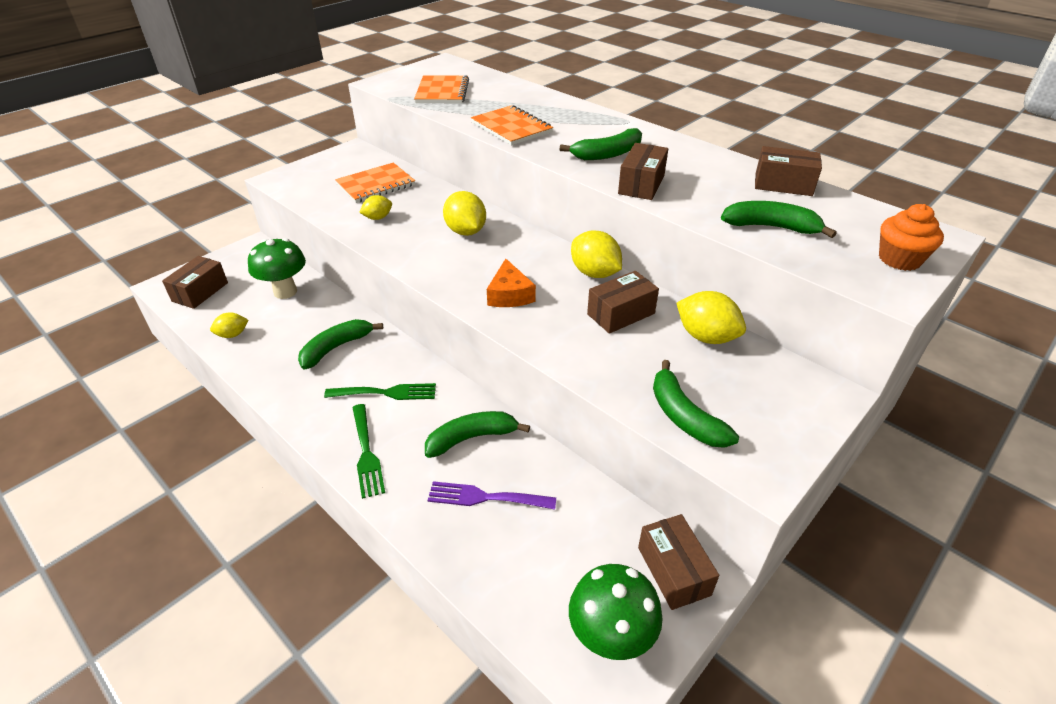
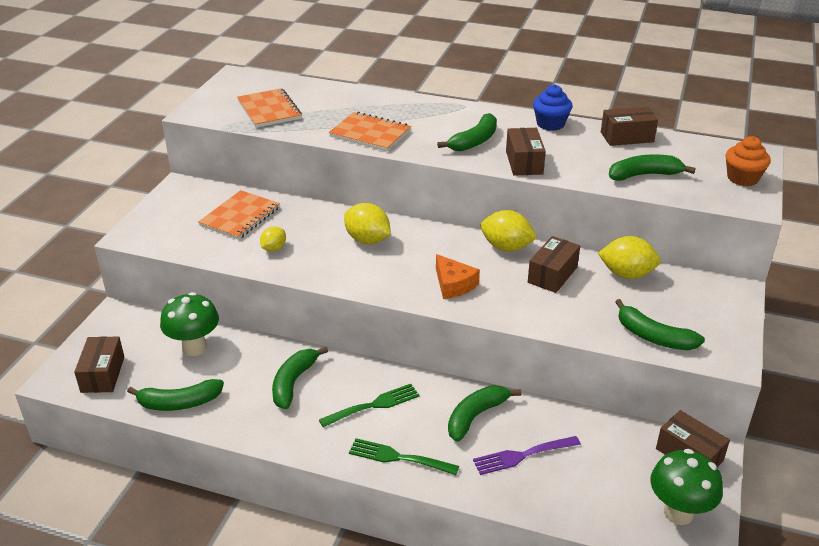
camera: 25 degrees left, 5 degrees down
yellow lemon [210,312,249,338] -> green banana [127,379,224,411]
green fork [352,404,385,499] -> green fork turned 150 degrees clockwise [349,438,459,475]
none -> blue cupcake [533,84,572,131]

